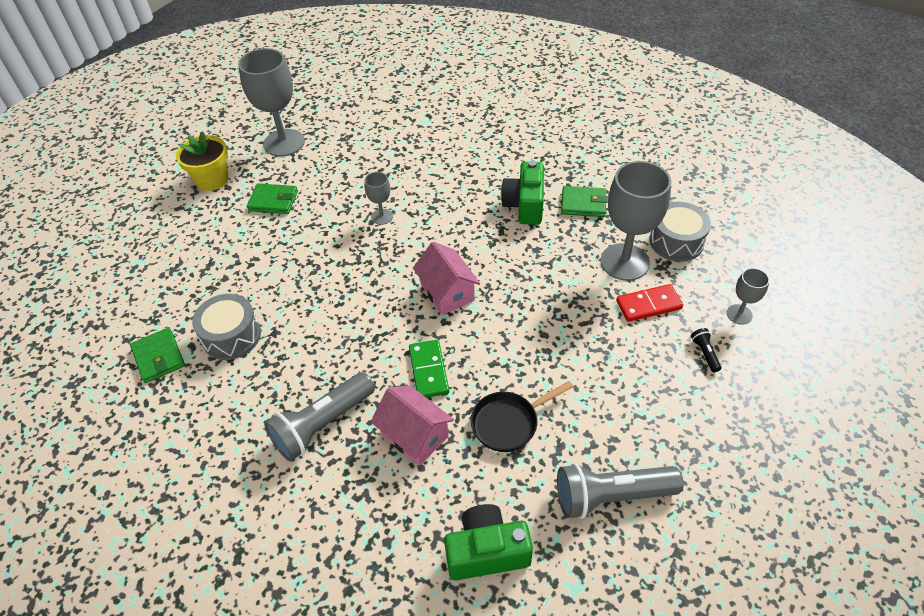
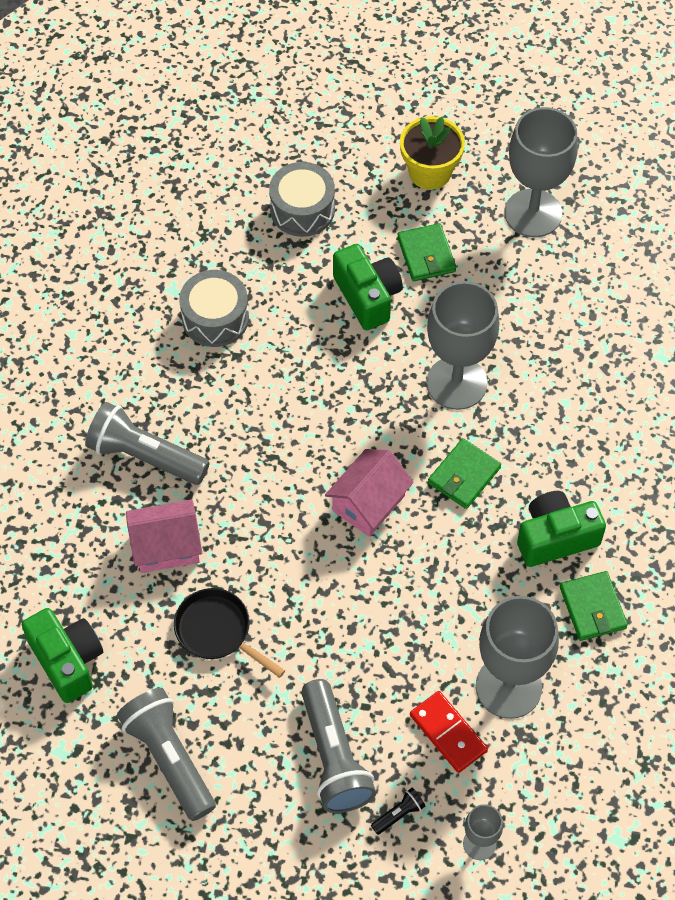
camera: 65 degrees right, 10 degrees up
green wallet [130,328,185,383] -> green wallet moved to [428,438,501,509]
grey goblet [364,172,393,225] -> grey goblet [426,281,499,410], size x2.07
pink house [371,385,454,466] -> pink house turned 60 degrees clockwise [126,499,202,573]
green domino [409,340,449,398] -> none
grey drum [649,202,711,262] -> grey drum moved to [269,162,335,237]
none -> grey flashlight [301,679,376,813]
none -> green camera [333,244,403,330]

